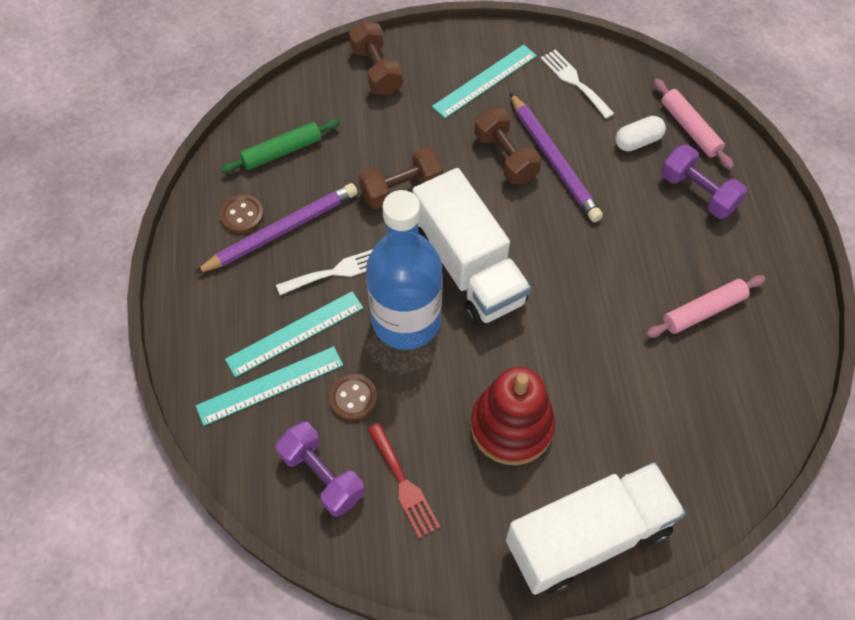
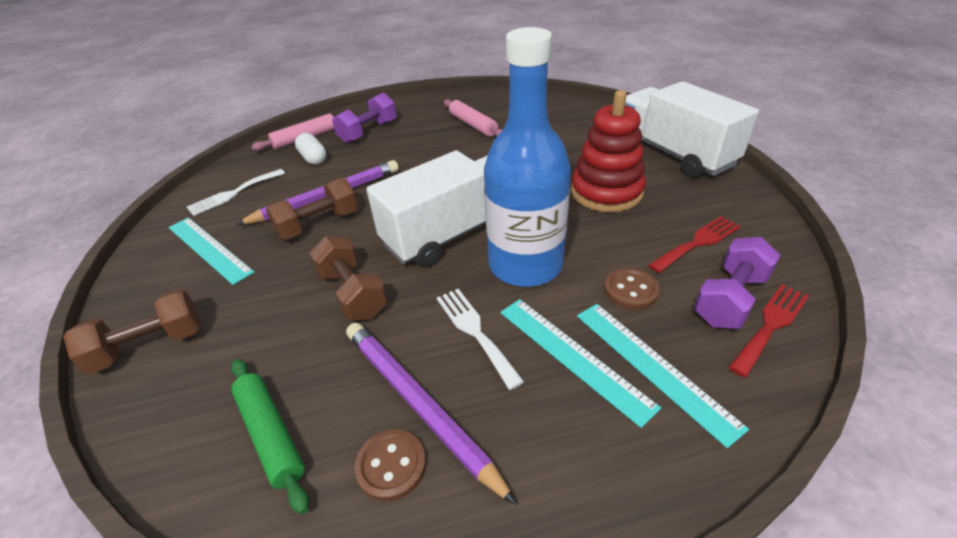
camera: 95 degrees left, 20 degrees down
none -> red fork [729,284,809,377]

